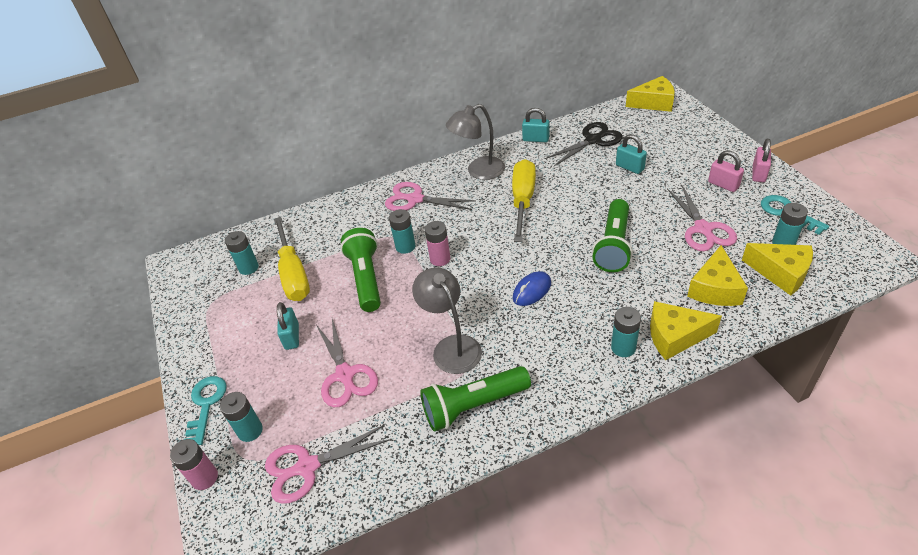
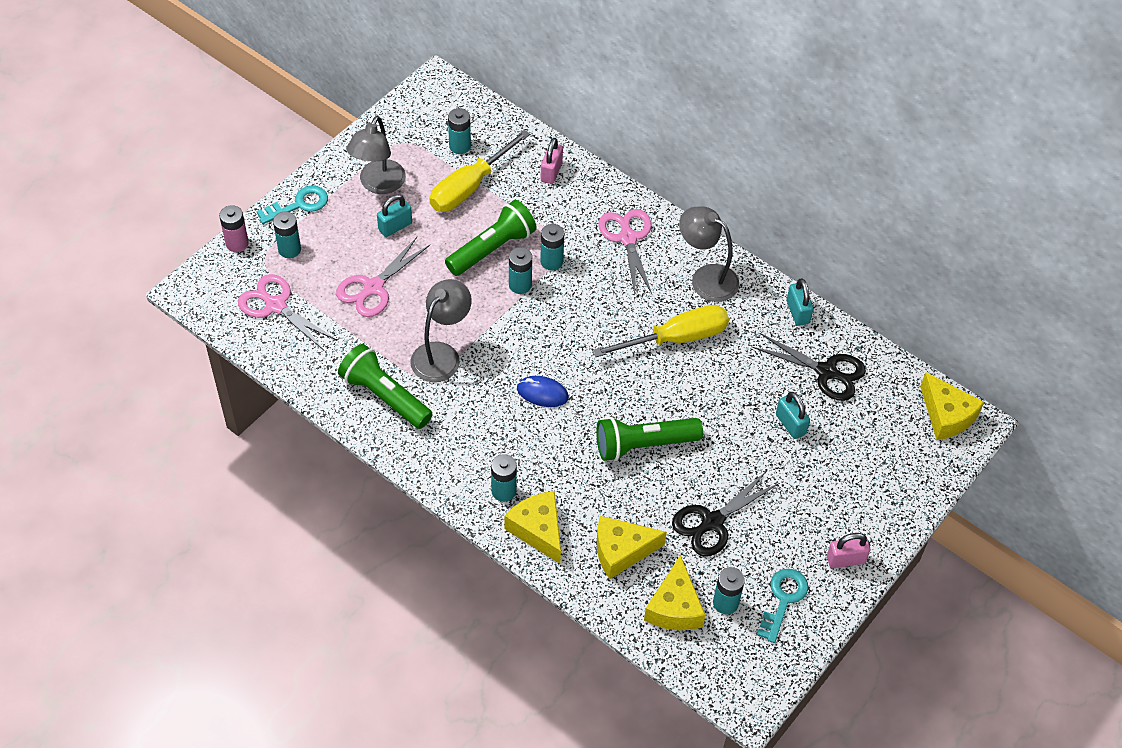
camera: 55 degrees right, 10 degrees up
pink battery [425,221,450,266] -> none
turquoise padlock [616,134,647,174] -> turquoise padlock turned 45 degrees counterclockwise [776,392,810,439]
pink scissors [667,186,737,251] -> black scissors [672,472,780,556]
pink padlock [708,150,744,192] -> pink padlock moved to [540,138,563,184]
none -> grey lamp [347,116,406,194]
none -> turquoise battery [509,247,532,294]

